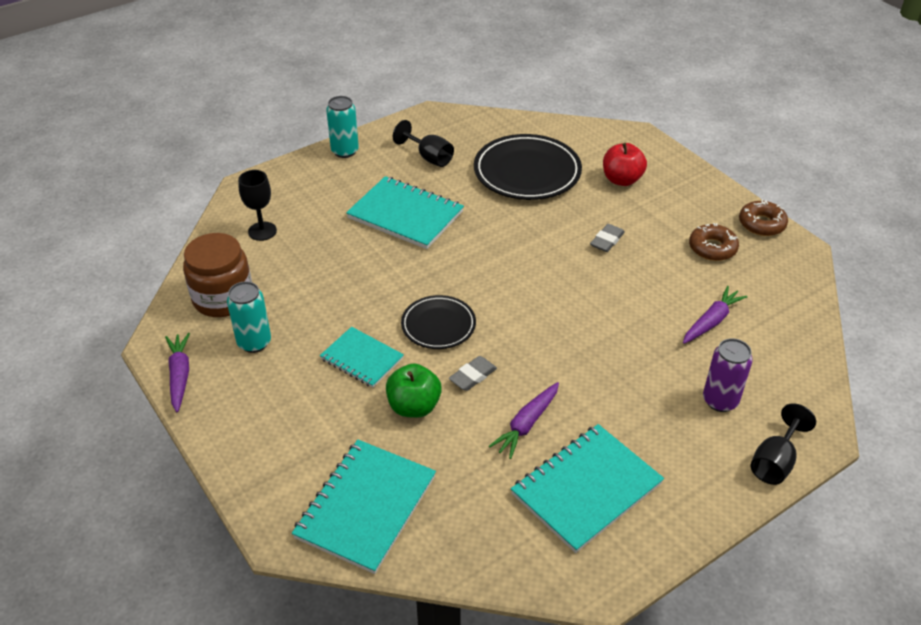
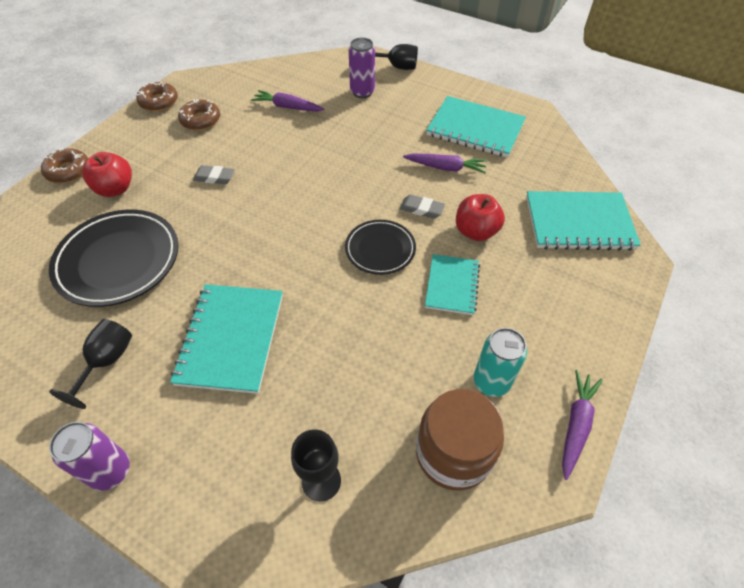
camera: 115 degrees left, 10 degrees up
purple carrot [165,333,190,412] -> purple carrot turned 150 degrees clockwise [562,370,603,480]
turquoise can [326,96,359,158] -> purple can [49,422,130,491]
green apple [386,363,442,418] -> red apple [456,194,505,241]
none -> brown donut [41,148,88,183]

